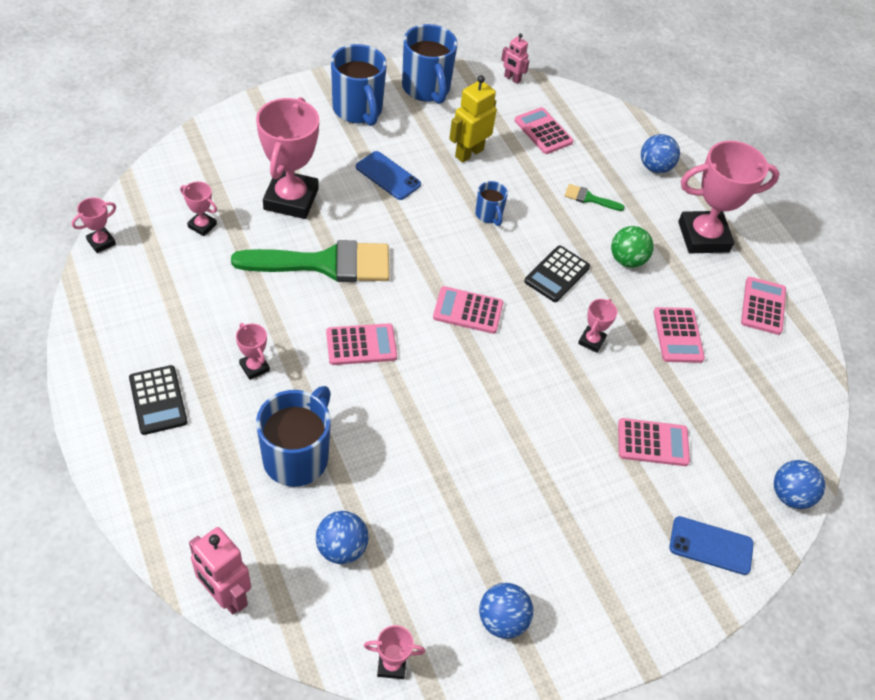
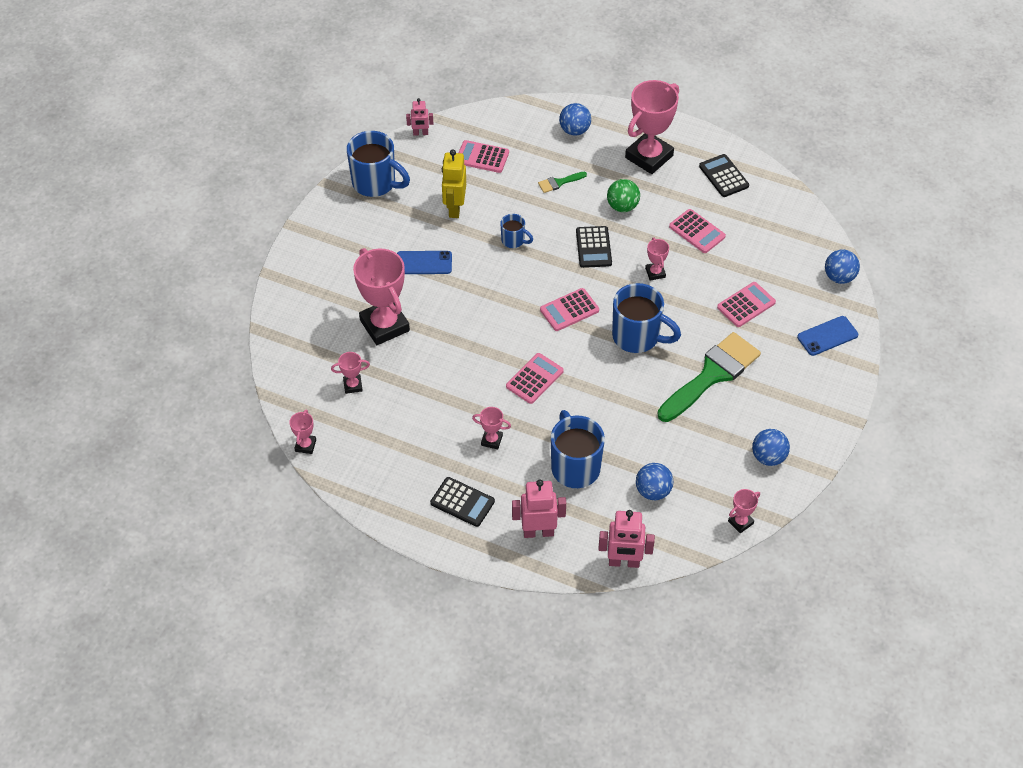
camera: 35 degrees left, 0 degrees up
green brush [231,240,389,282] -> green brush moved to [658,332,761,422]
blue mug [331,44,387,126] -> blue mug moved to [612,283,681,353]
pink calculator [741,277,786,335] -> black calculator [699,154,749,197]
none -> pink robot [512,480,566,538]

